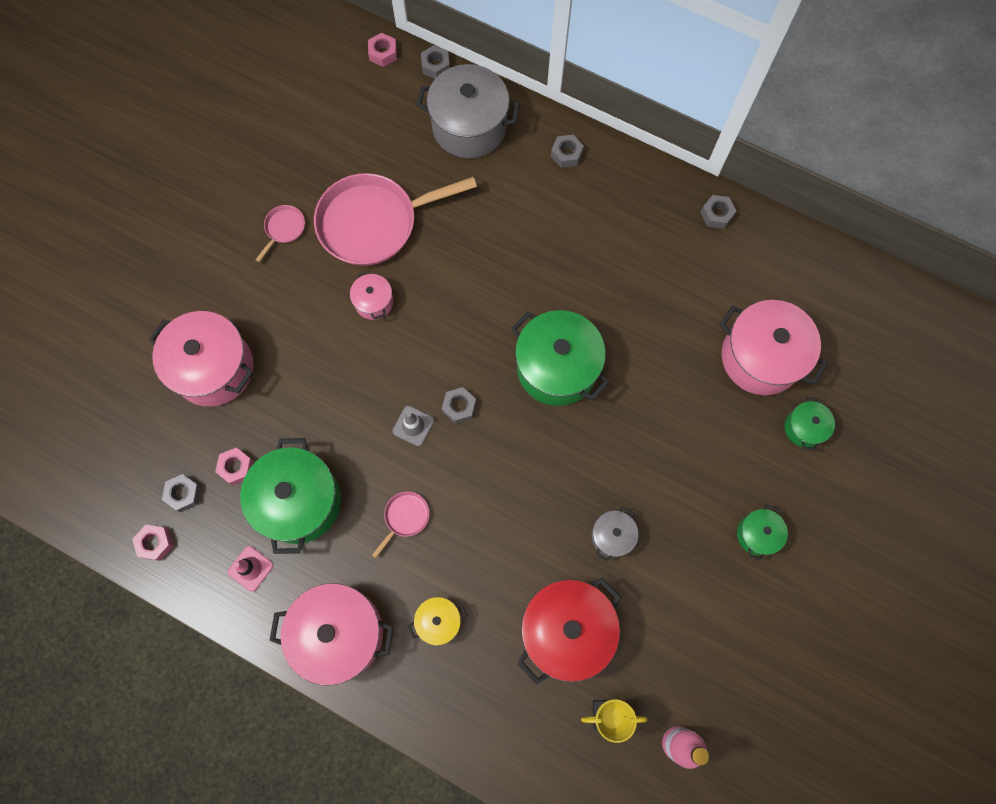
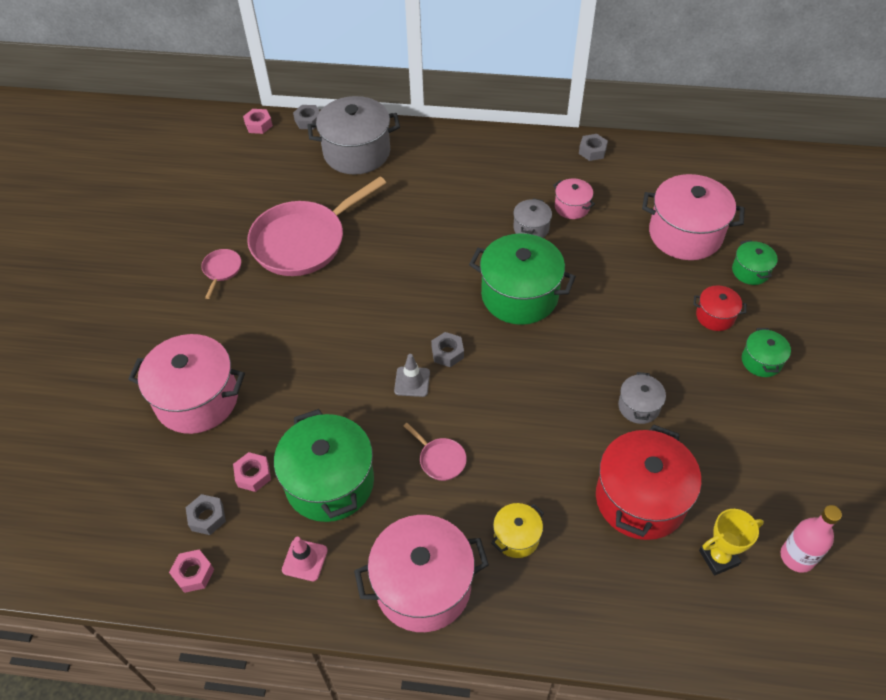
camera: 20 degrees left, 20 degrees down
pink pot [350,271,393,320] -> pink pot moved to [553,178,595,219]
pink pan [372,492,429,558] -> pink pan turned 120 degrees clockwise [404,423,467,481]
grey nut [551,135,584,168] -> none
none -> grey pot [513,198,552,238]
none -> red pot [693,285,747,331]

